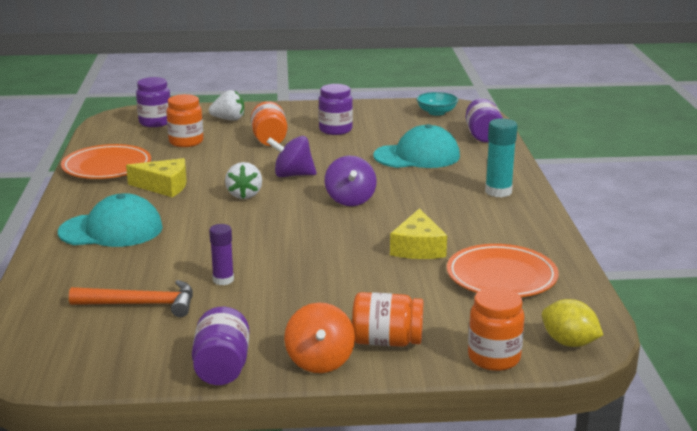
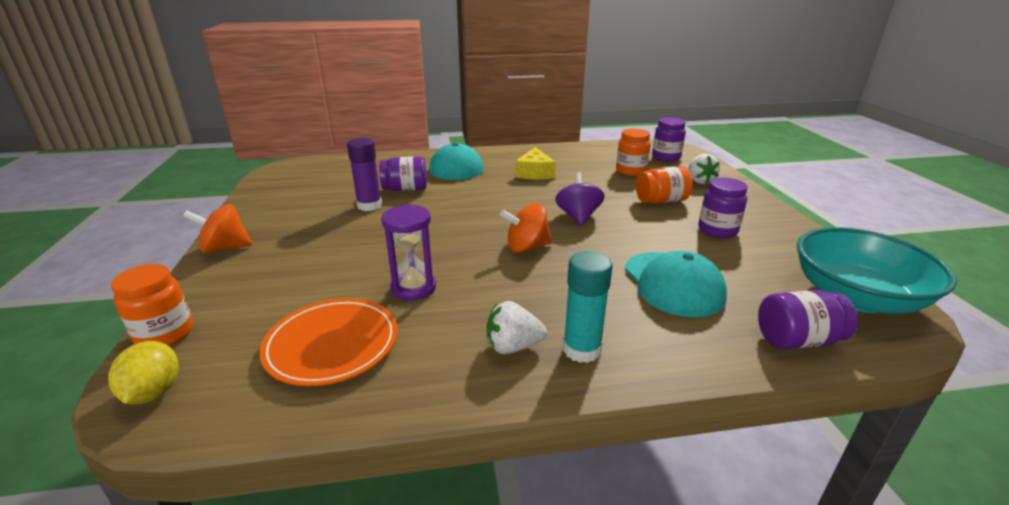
camera: 85 degrees right, 5 degrees up
orange plate [61,144,151,179] -> none
orange hammer [69,280,193,317] -> none
purple jar [192,307,249,385] -> purple jar moved to [379,156,427,191]
purple glue stick [209,224,234,285] -> purple glue stick [347,138,382,211], size x1.51
white strawberry [225,162,262,199] -> white strawberry moved to [487,301,547,354]
purple spinning top [325,156,377,206] -> orange spinning top [500,203,552,252]
orange jar [352,292,423,347] -> none
yellow cheese [390,208,447,259] -> purple hourglass [381,204,436,301]
turquoise bowl [416,92,458,116] -> turquoise bowl [797,227,957,313], size x2.07
yellow lemon [542,299,603,347] -> yellow lemon turned 45 degrees counterclockwise [108,341,178,404]

